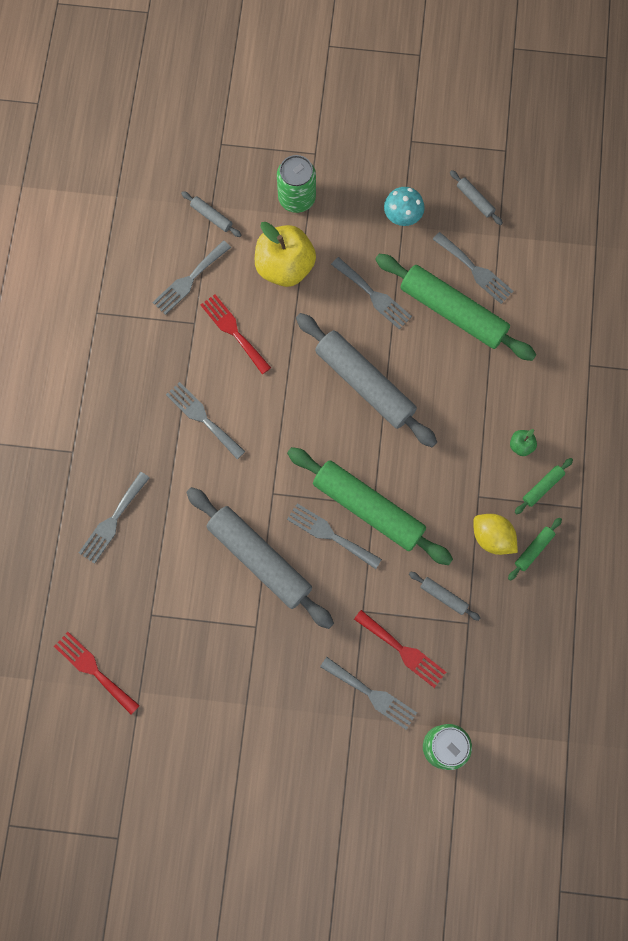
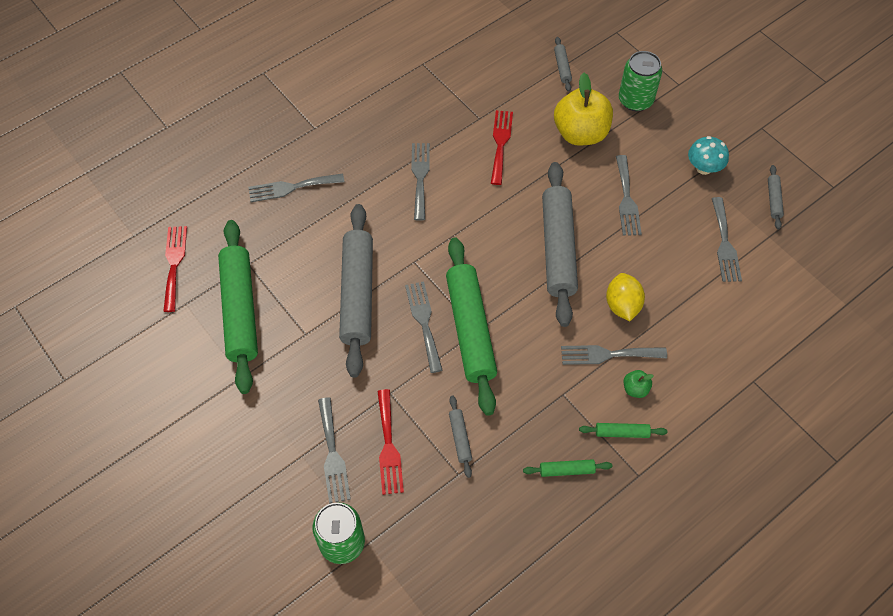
camera: 45 degrees right, 15 degrees down
grey fork [152,240,231,315] -> grey fork moved to [561,345,667,365]
green rolling pin [375,254,536,361] -> green rolling pin moved to [218,220,258,394]
yellow lemon [473,514,518,555] -> yellow lemon moved to [606,273,645,321]

